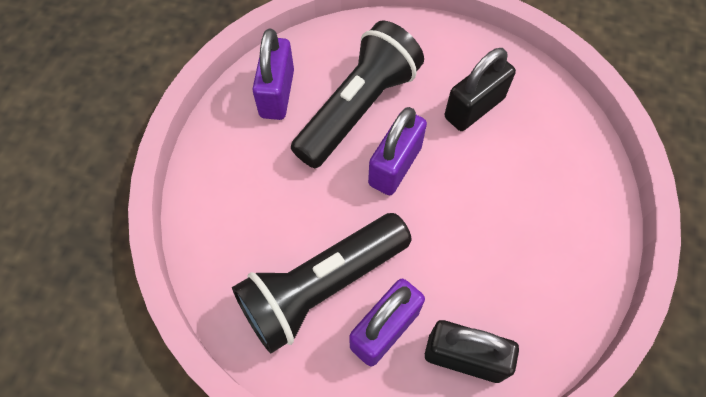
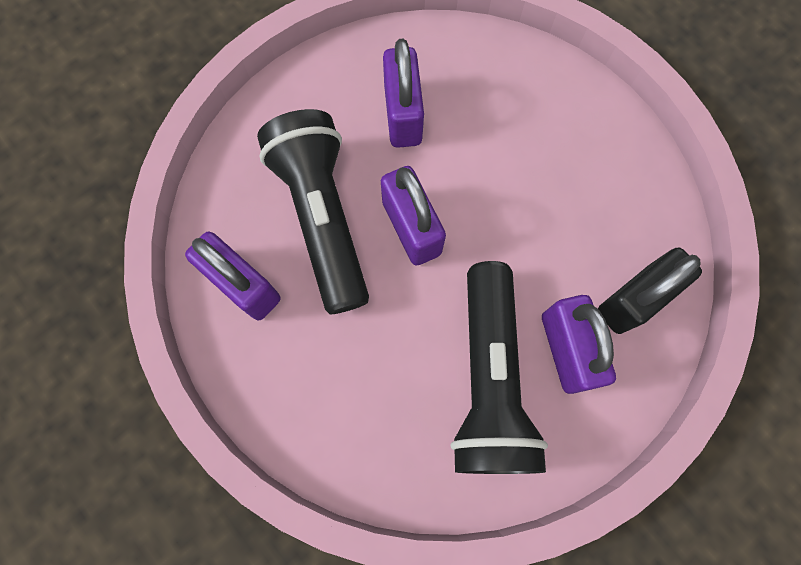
camera: 55 degrees left, 10 degrees up
black padlock [445,48,516,131] -> purple padlock [383,39,424,148]

